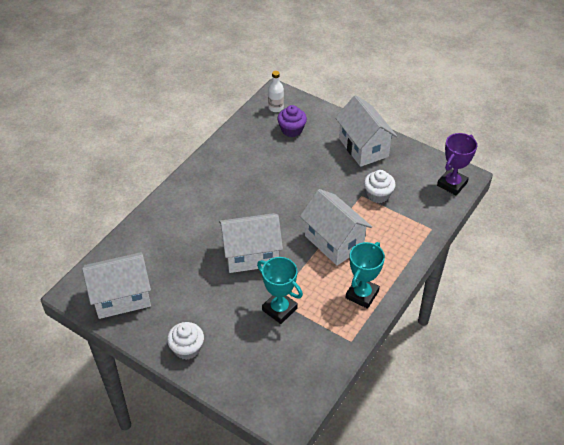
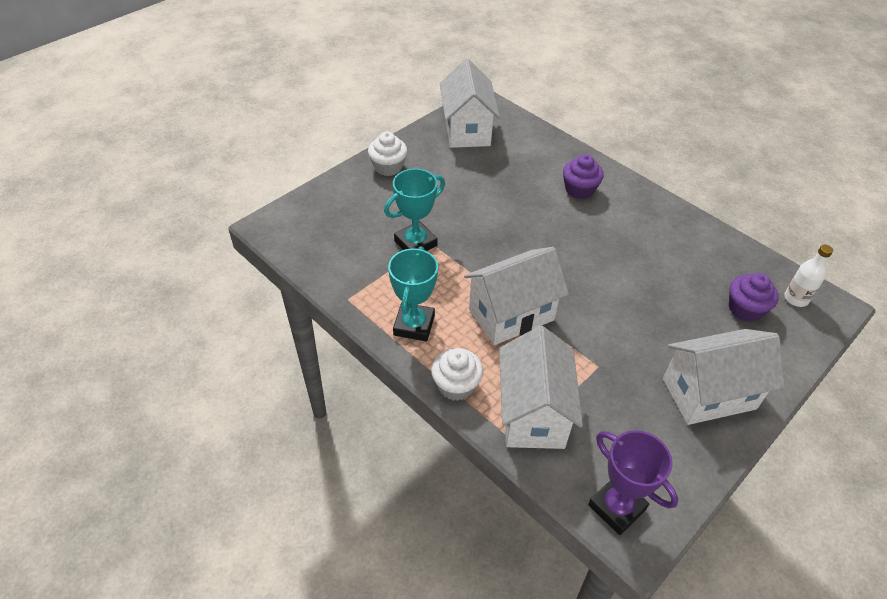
camera: 100 degrees right, 0 degrees up
white house [219,213,283,273] -> white house moved to [499,326,583,449]
turquoise trophy [346,242,385,309] -> turquoise trophy turned 60 degrees clockwise [388,246,438,342]
white cupcake [364,170,396,203] -> white cupcake moved to [431,348,483,401]
none -> purple cupcake [563,154,604,199]

